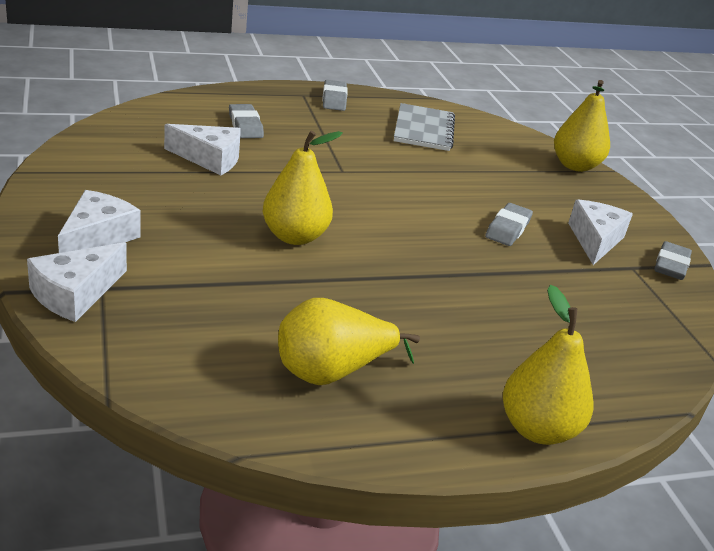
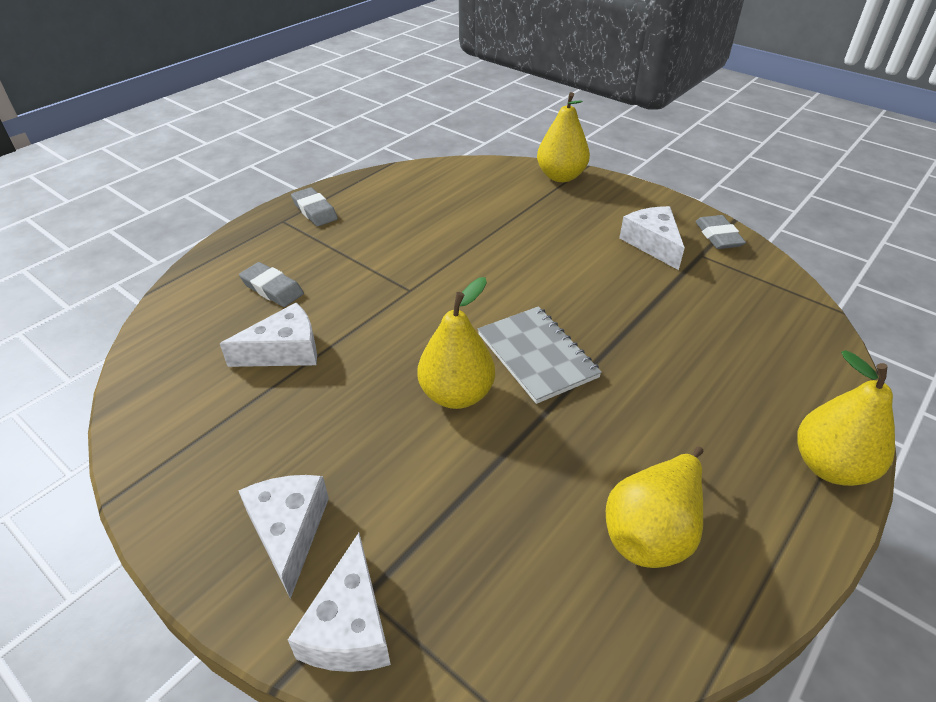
camera: 30 degrees left, 10 degrees up
grey notebook [394,103,455,151] -> grey notebook moved to [478,306,602,404]
grey eraser [485,203,533,246] -> none

